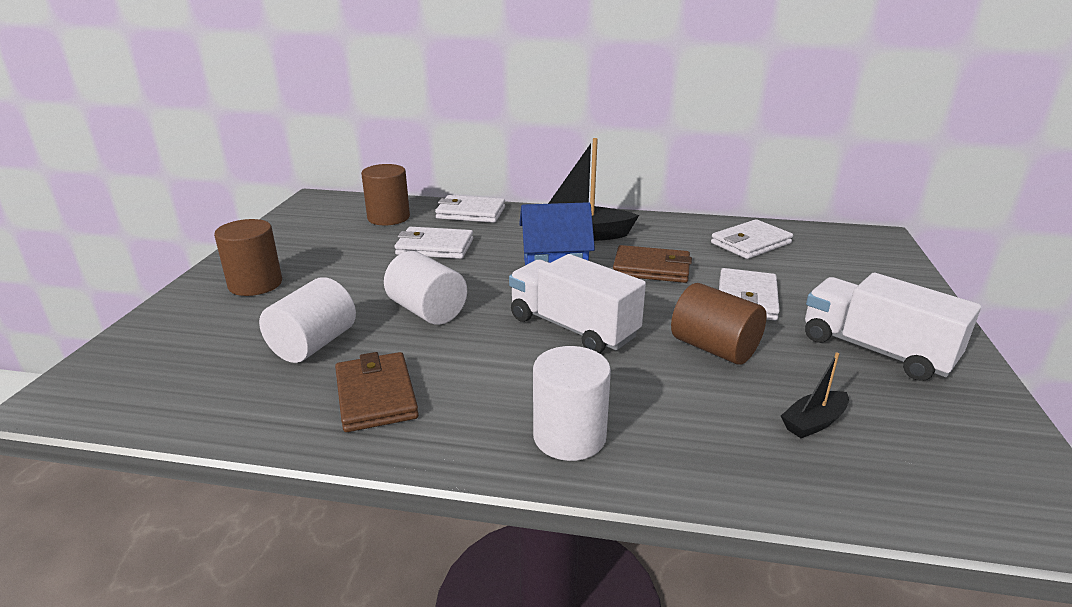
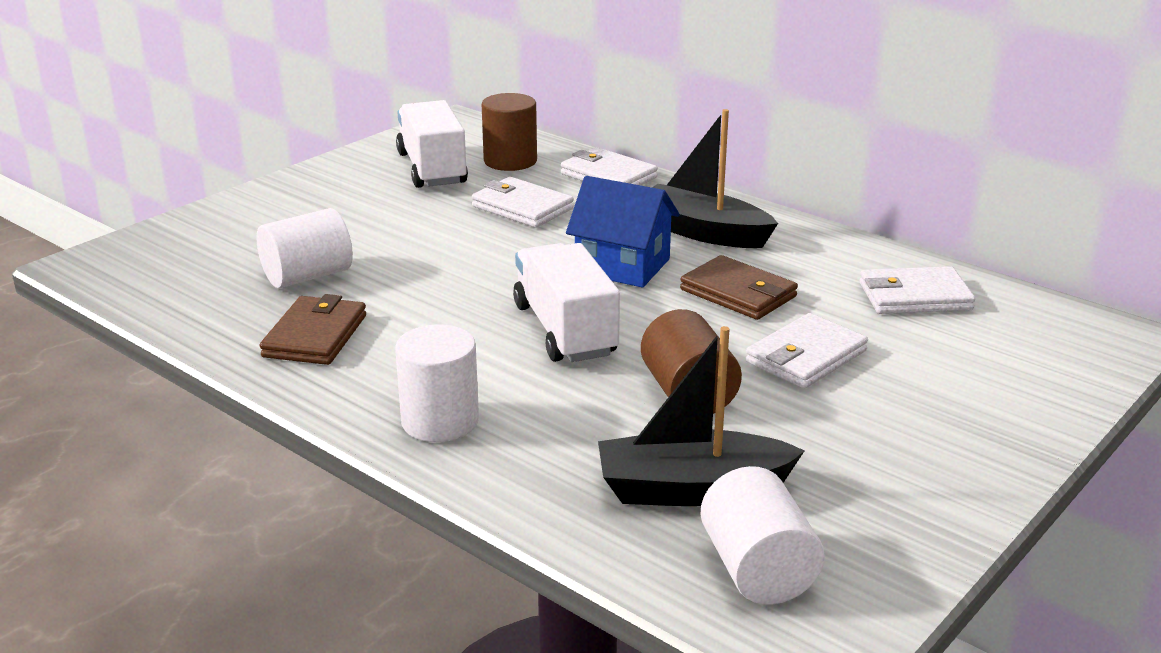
camera: 30 degrees right, 0 degrees up
brown cylinder [214,219,282,296] -> none
white cylinder [384,251,467,325] -> white cylinder moved to [700,466,824,604]
black boat [781,352,849,438] -> black boat [598,326,805,506], size x1.97
white truck [805,273,981,381] -> white truck moved to [396,100,468,188]

